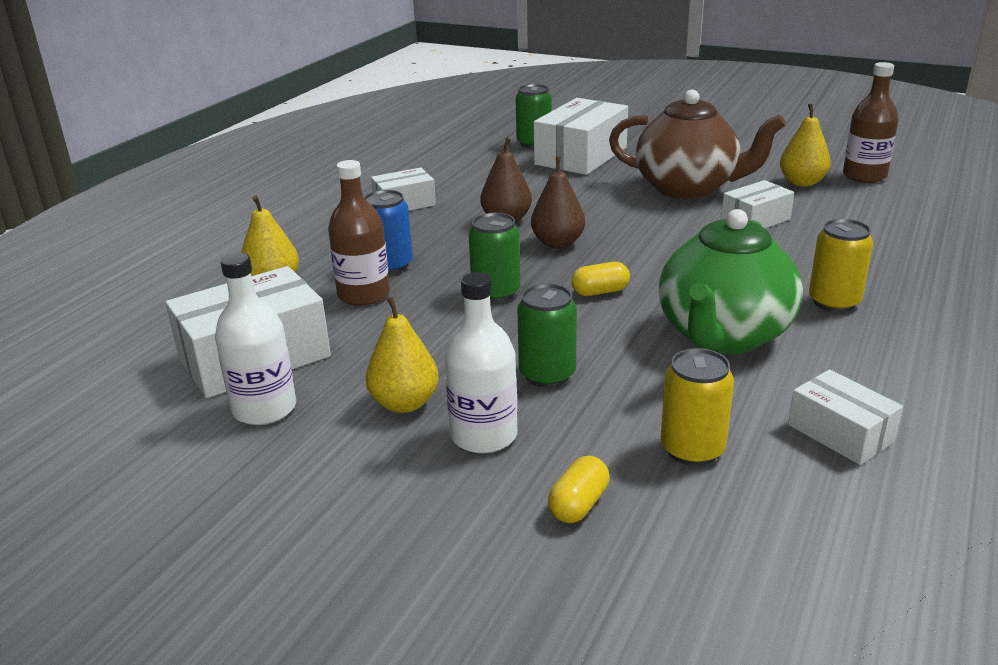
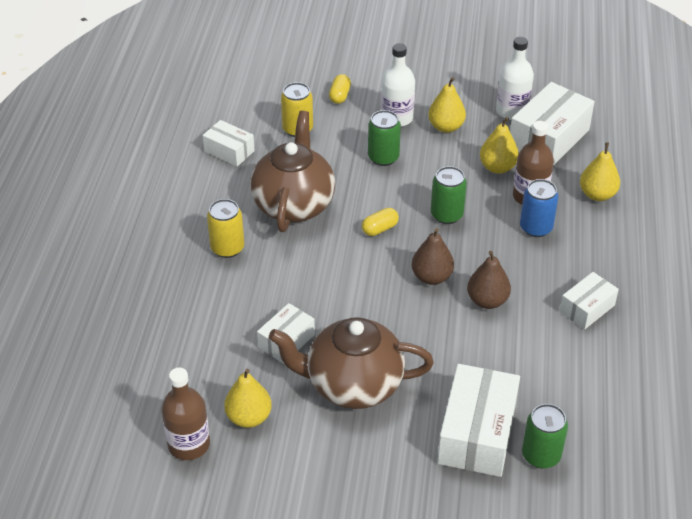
camera: 160 degrees right, 15 degrees up
green teapot [659,209,803,354] -> brown teapot [250,111,335,232]
none -> yellow pear [480,117,519,174]

